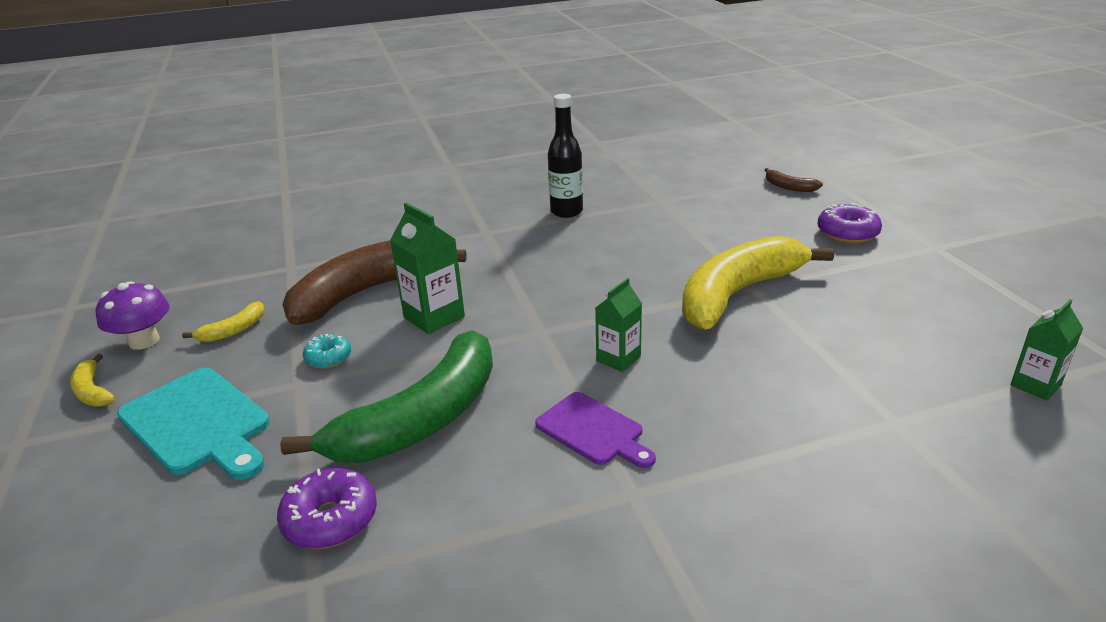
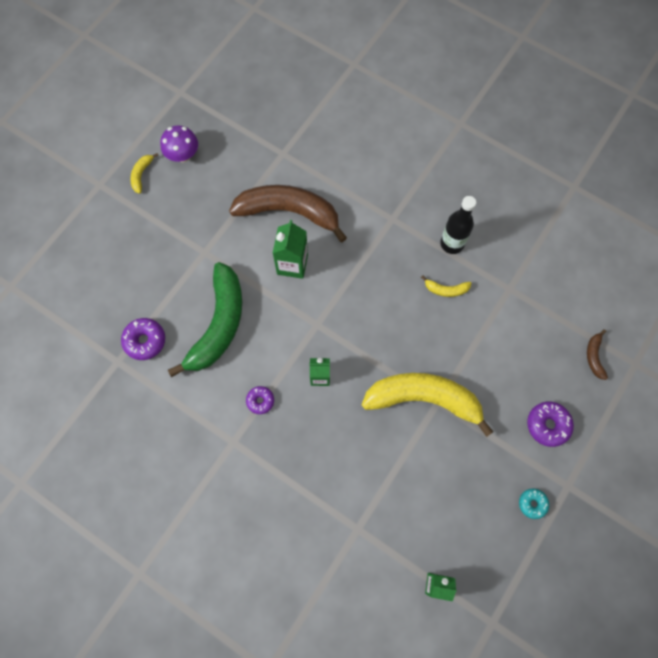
camera: 50 degrees right, 40 degrees up
turquoise cutting board [117,368,270,480] -> none
yellow banana [182,301,265,342] -> yellow banana moved to [421,275,471,297]
green banana [280,330,493,463] -> green banana turned 75 degrees counterclockwise [168,262,242,377]
turquoise donut [303,334,351,369] -> turquoise donut moved to [519,489,549,519]
purple cutting board [535,392,656,468] -> purple donut [246,386,274,414]

